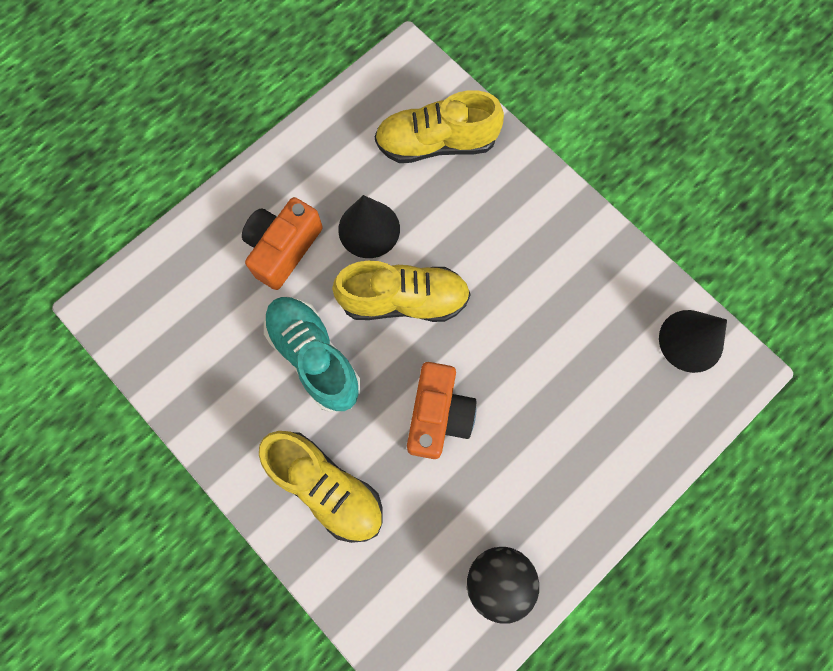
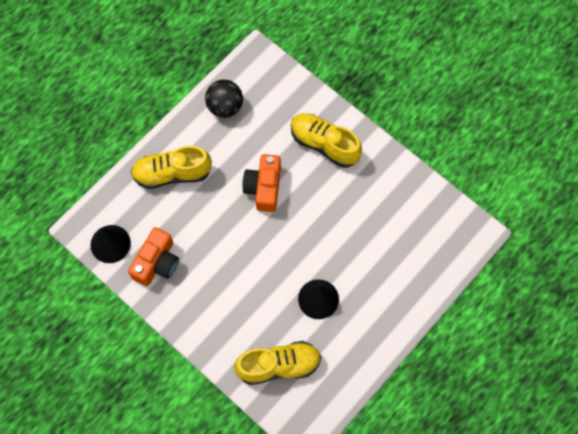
camera: 175 degrees right, 5 degrees down
orange camera [242,197,323,290] -> orange camera moved to [128,227,179,286]
turquoise shoe [264,296,361,413] -> none
yellow shoe [332,261,471,322] -> yellow shoe moved to [130,146,212,189]

